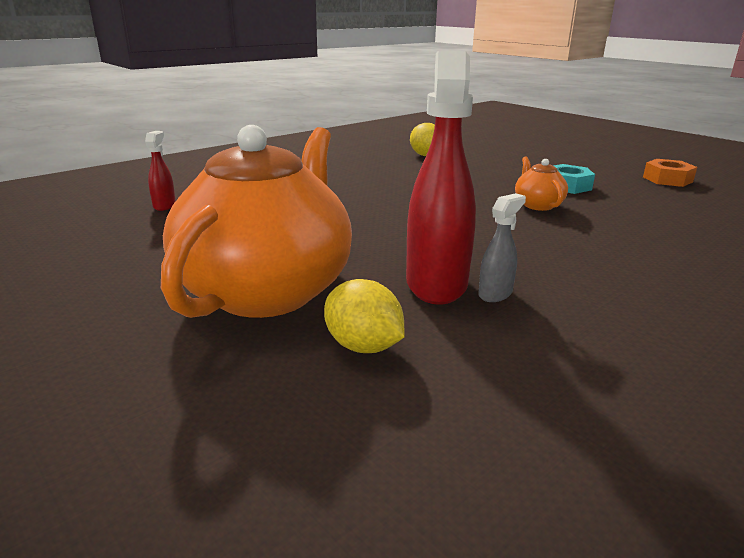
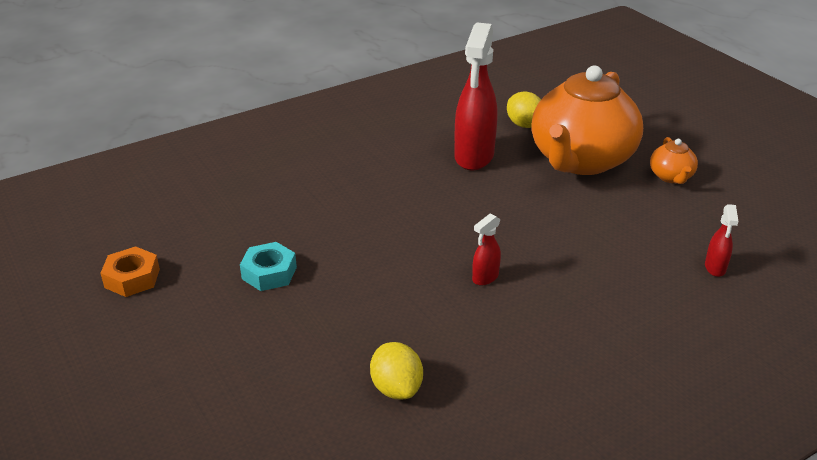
camera: 170 degrees left, 10 degrees up
grey spray bottle [478,193,526,302] -> none
orange teapot [515,157,568,211] -> orange teapot moved to [650,137,698,184]
none -> red spray bottle [472,213,501,285]

